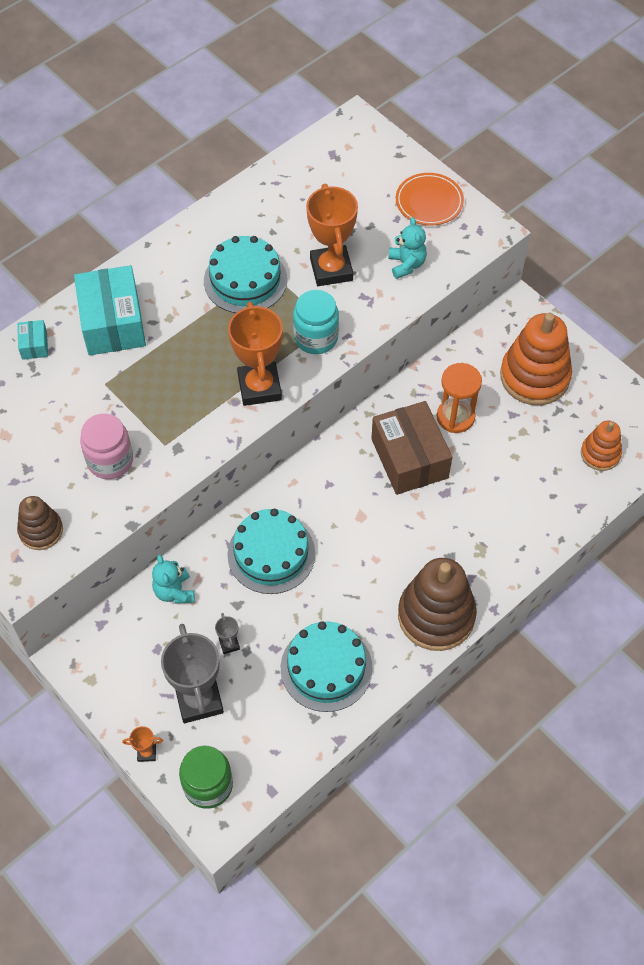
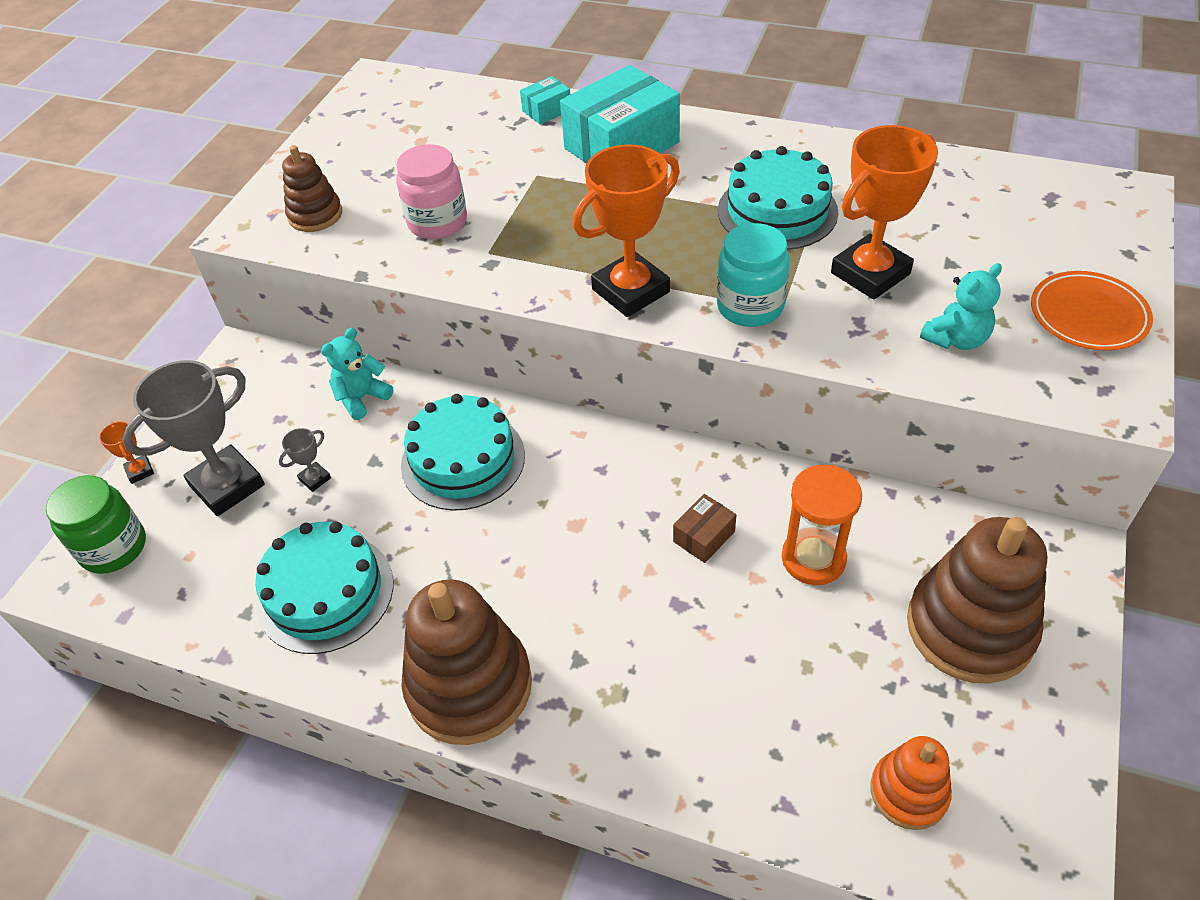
camera: 65 degrees right, 10 degrees down
brown box [371,401,452,495] -> brown box [673,494,736,563], size x0.45
orange stacking toy [500,313,572,405] -> brown stacking toy [907,517,1047,684]

